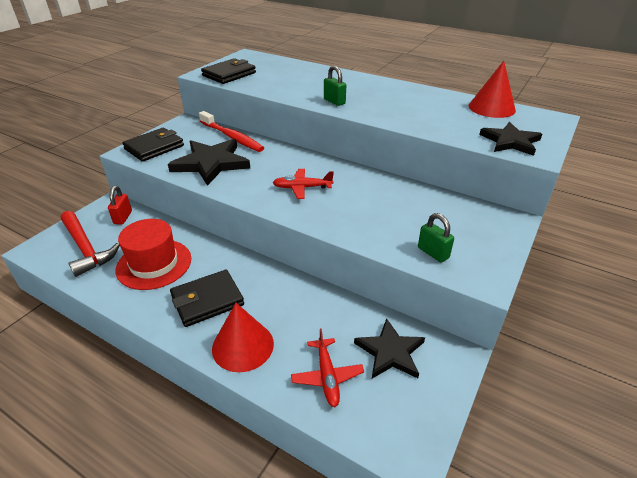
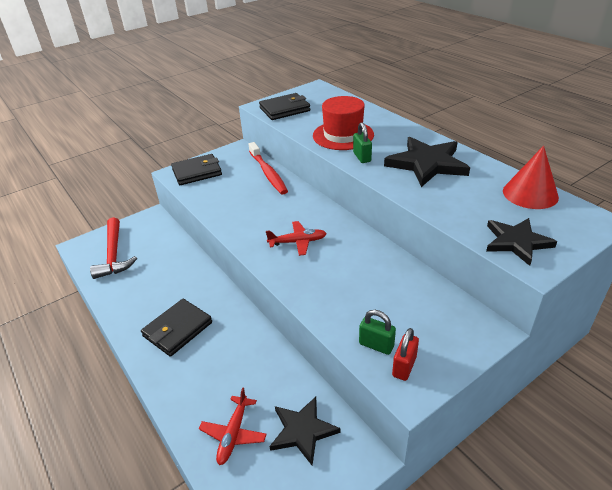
camera: 25 degrees right, 0 degrees up
red padlock [108,186,132,225] -> red padlock moved to [392,328,419,381]
red hat [115,219,191,290] -> red hat moved to [313,96,374,150]
black star [168,139,250,186] -> black star moved to [384,137,470,187]
black wallet [170,270,244,327] -> black wallet turned 45 degrees counterclockwise [141,299,212,357]
red cone [212,303,274,372] -> none
red plane [273,169,334,199] -> red plane turned 150 degrees clockwise [266,221,327,256]
green padlock [418,213,454,263] -> green padlock turned 45 degrees counterclockwise [359,310,396,355]

